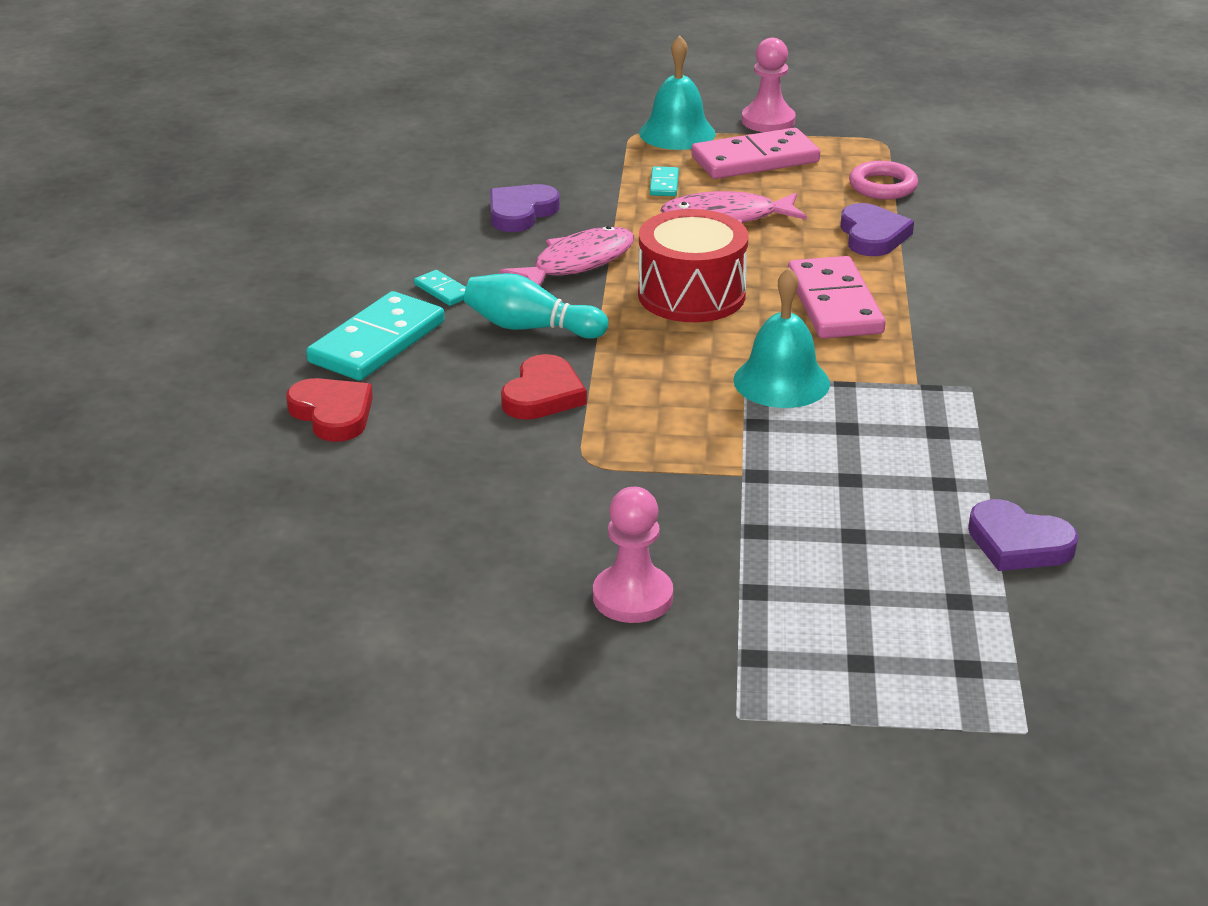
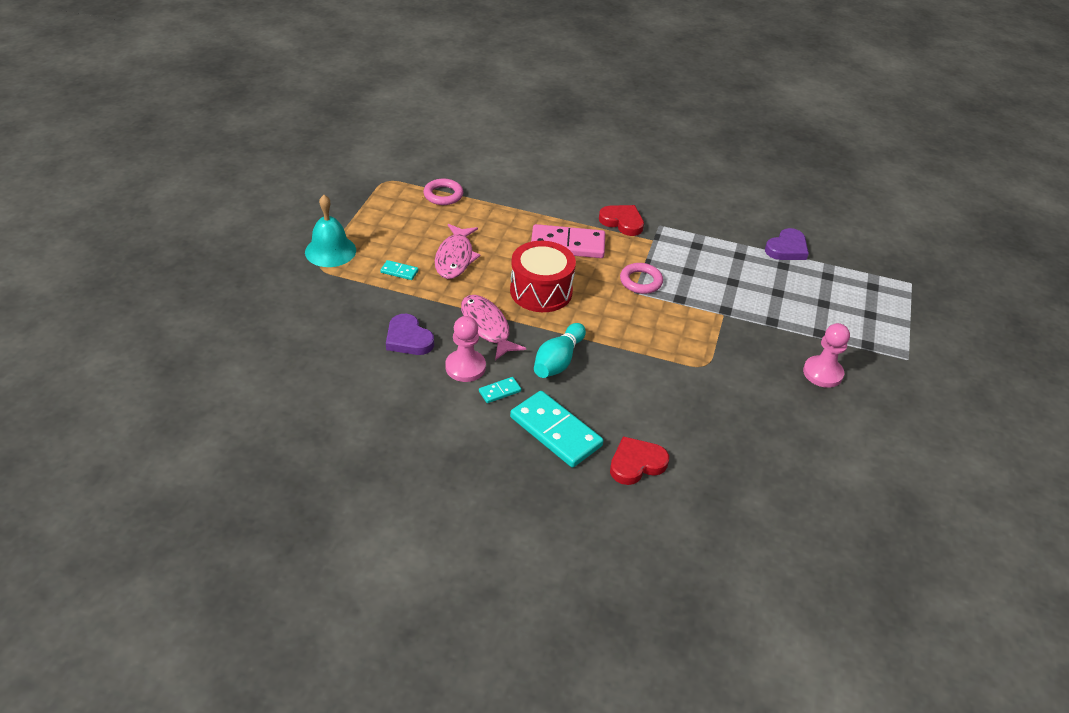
camera: 80 degrees left, 10 degrees up
red heart [501,354,587,420] -> red heart moved to [599,205,644,236]
pink domino [691,128,820,179] -> none
turquoise bell [733,267,830,408] -> pink ring [620,263,663,294]
pink pawn [742,38,796,132] -> pink pawn moved to [445,316,486,382]
purple heart [841,203,914,256] -> none

